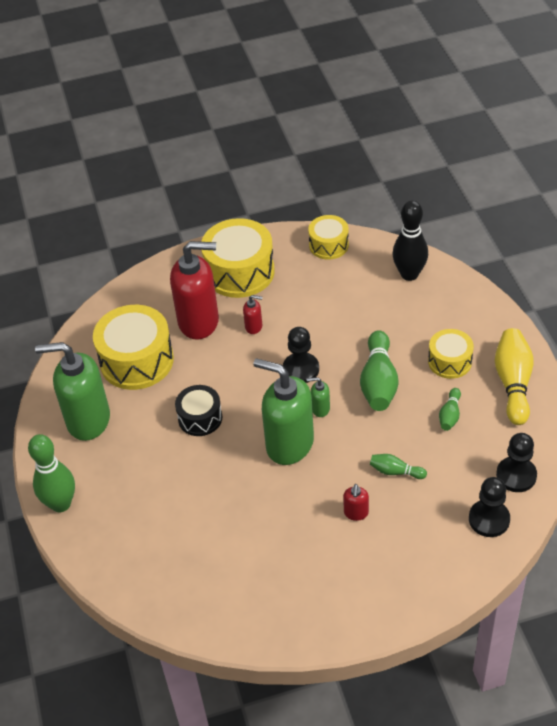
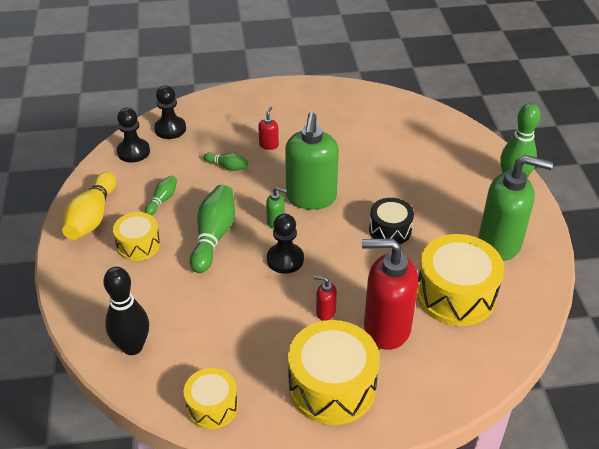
camera: 175 degrees left, 5 degrees down
green soap dispenser [253,358,314,465] -> green soap dispenser turned 60 degrees clockwise [285,112,339,210]

